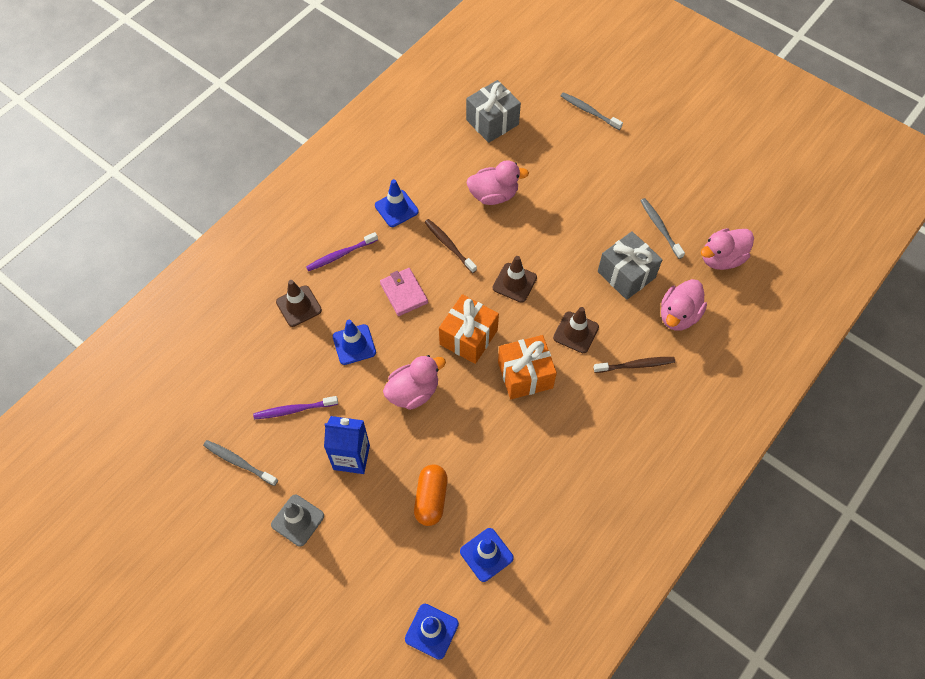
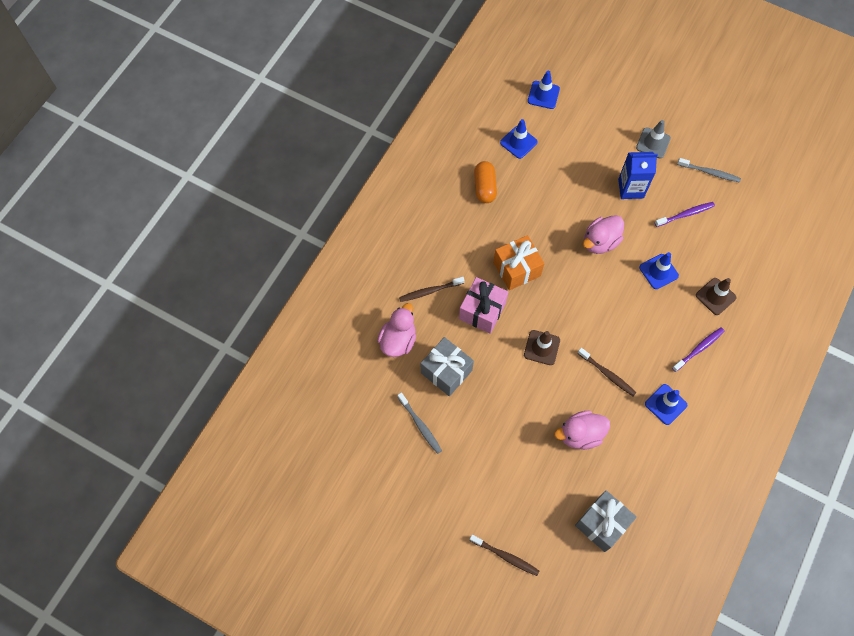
camera: 170 degrees right, 5 degrees up
pink wallet [380,268,428,316] -> none
orange capsule [414,464,448,526] -> orange capsule moved to [474,161,497,203]
orange gift [439,294,499,364] -> none
brown traffic cone [553,307,599,353] -> pink gift [459,277,508,334]
grey toothbrush [561,92,623,130] -> brown toothbrush [469,535,539,576]
pink duck [701,228,754,270] -> none

